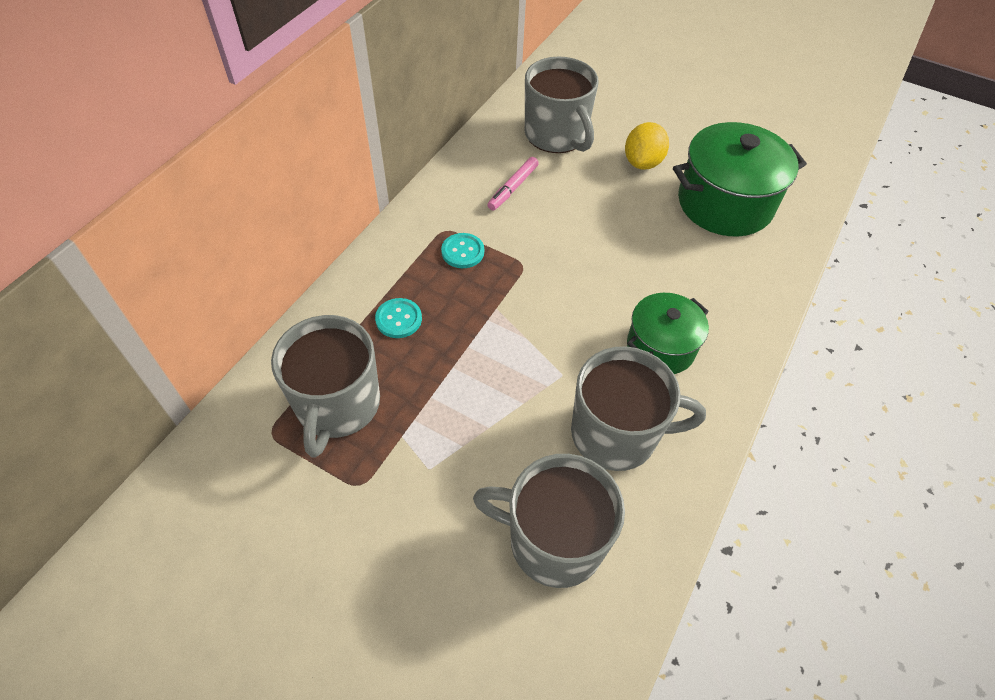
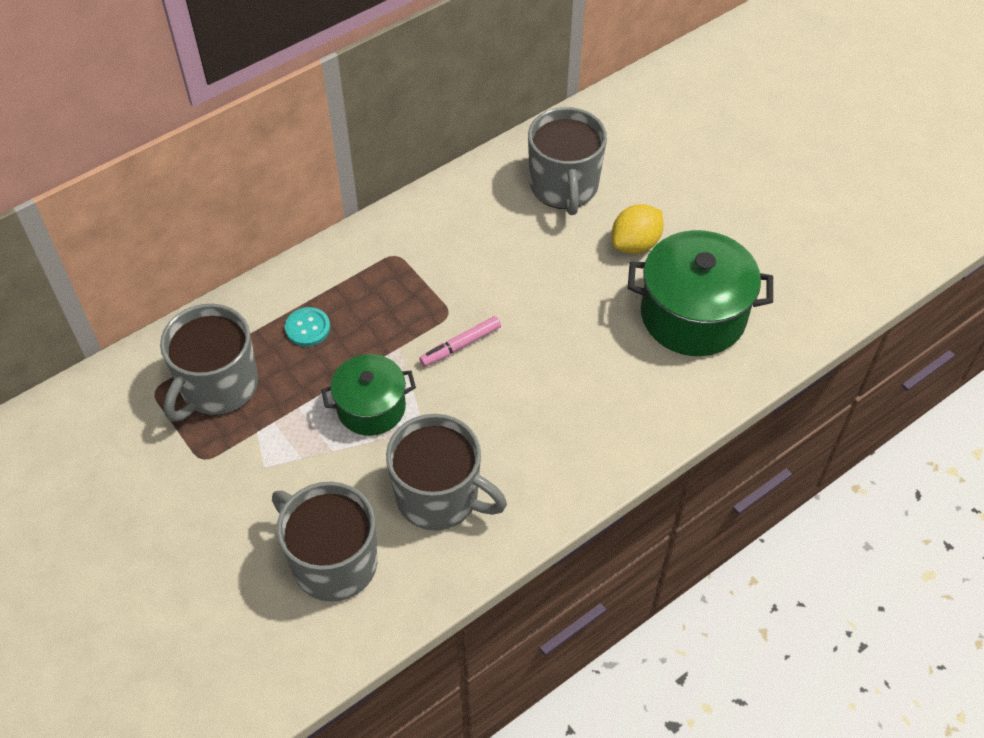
camera: 25 degrees right, 0 degrees up
turquoise button [441,233,484,268] -> none
pink marker [487,157,539,211] -> pink marker moved to [419,316,501,367]
green pot [627,293,709,374] -> green pot moved to [321,354,416,436]

